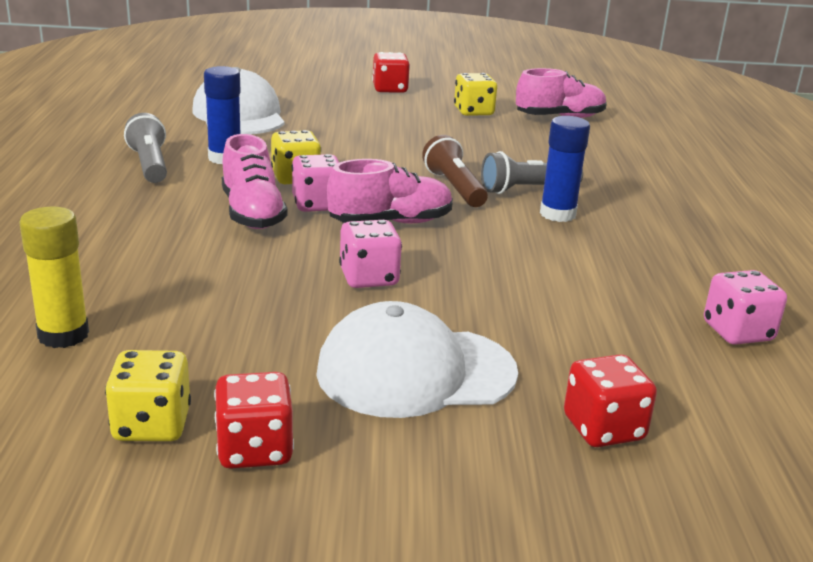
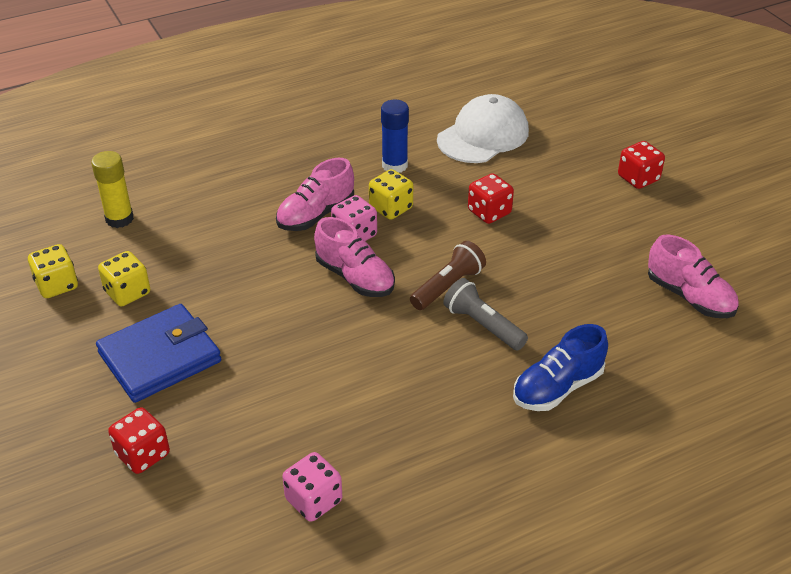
camera: 65 degrees right, 15 degrees up
grey flashlight [124,113,167,183] -> none
red dice [214,372,294,469] -> red dice moved to [468,173,514,224]
white cap [316,301,518,418] -> blue wallet [96,304,221,403]
pink dice [339,220,402,288] -> none
yellow dice [454,73,497,116] -> yellow dice moved to [98,251,150,307]
blue glue stick [540,116,590,222] -> none
none -> blue shoe [513,324,608,411]

